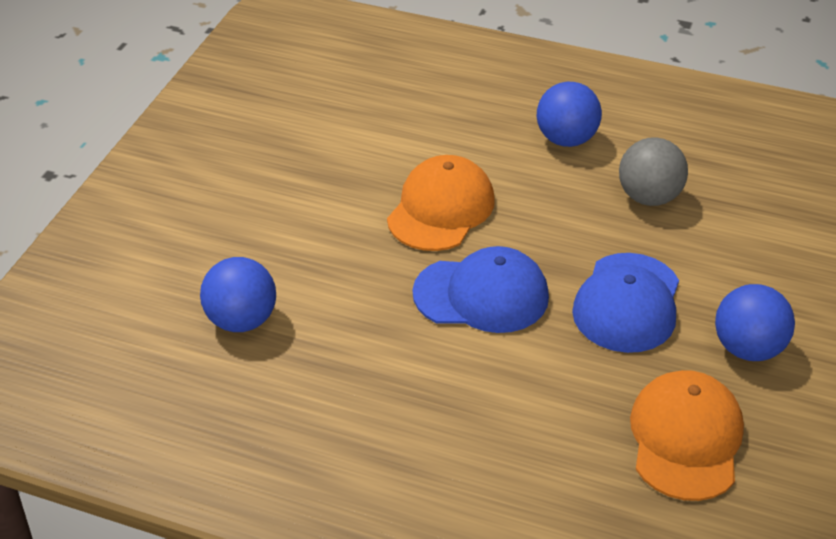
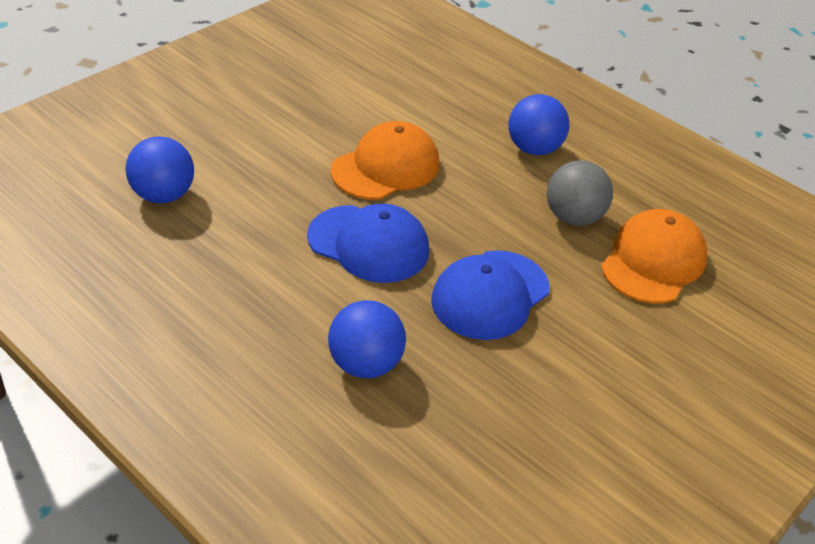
camera: 20 degrees right, 0 degrees up
orange cap [630,370,744,501] -> orange cap moved to [601,209,707,304]
blue ball [715,284,795,361] -> blue ball moved to [328,300,406,378]

